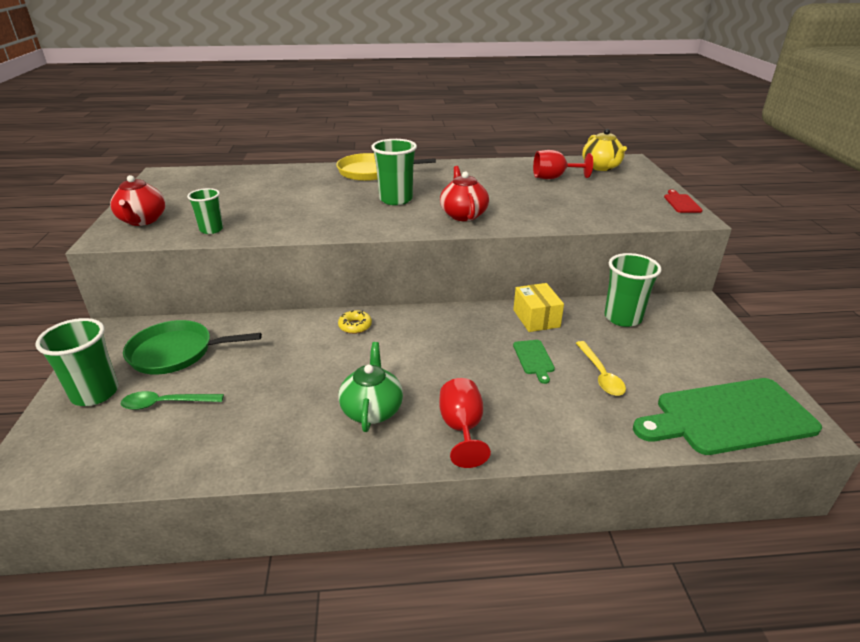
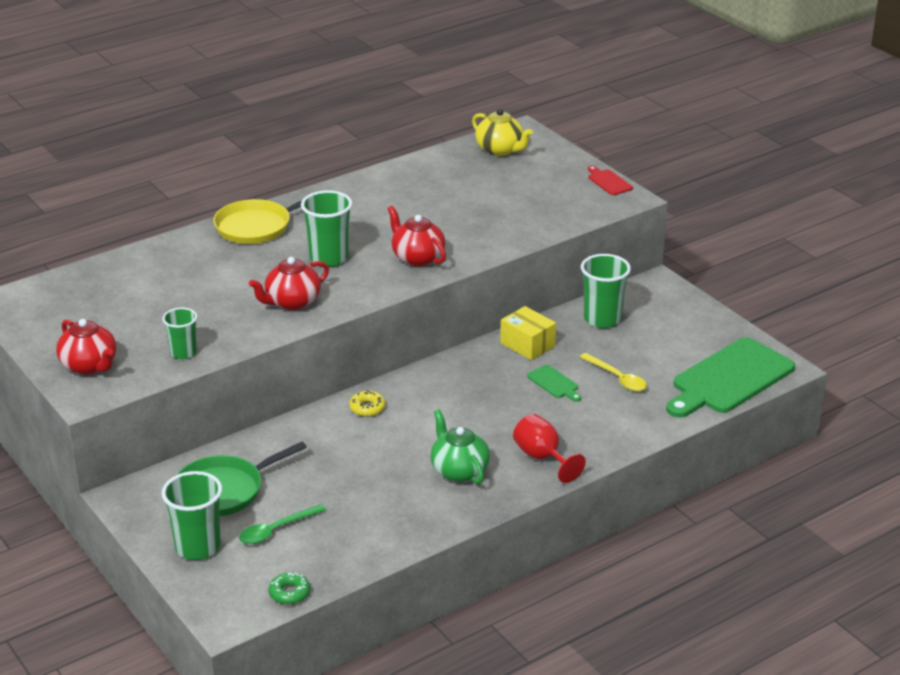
camera: 30 degrees left, 0 degrees up
red goblet [533,150,593,179] -> none
none -> red teapot [249,257,329,310]
none -> green donut [269,572,310,605]

